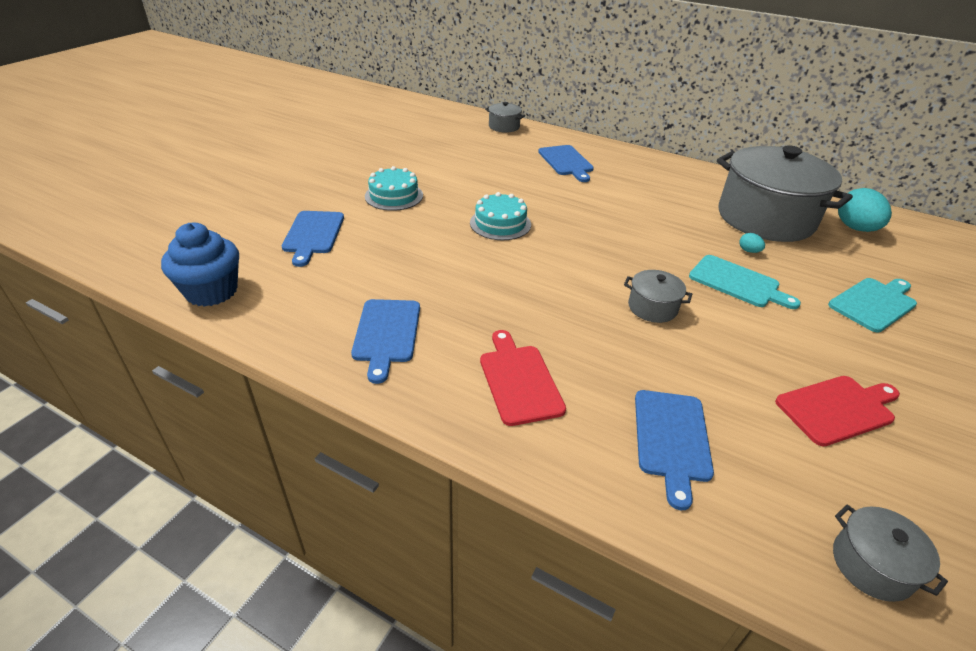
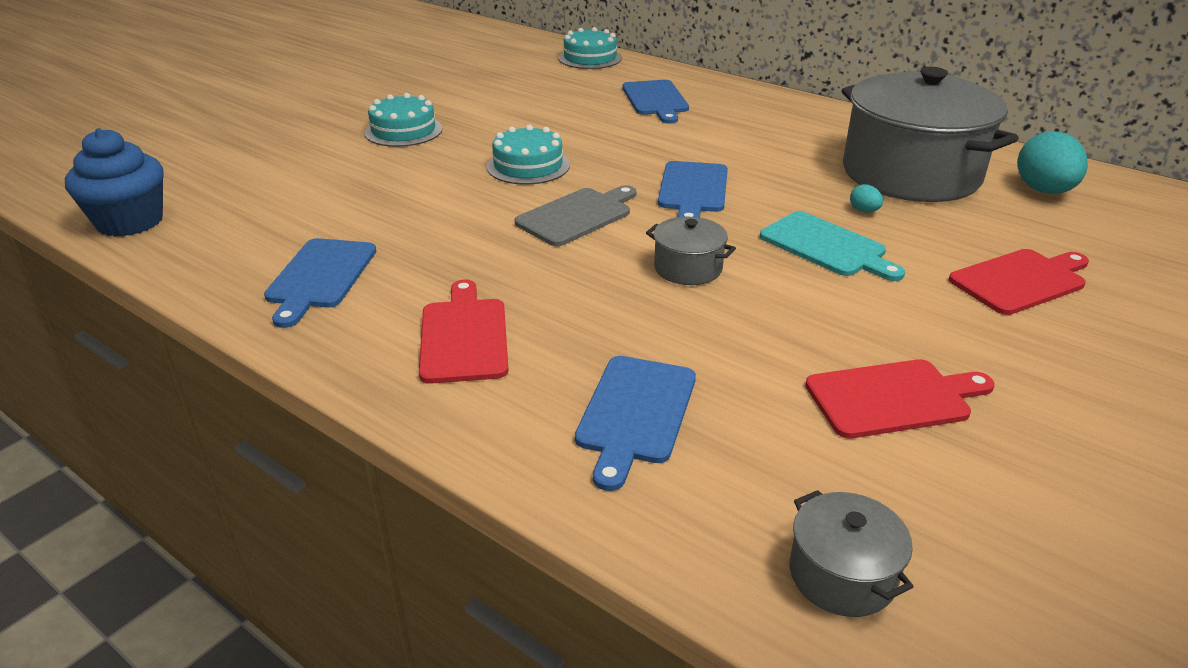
camera: 10 degrees right, 5 degrees down
blue cutting board [282,211,344,267] -> blue cutting board moved to [658,161,728,218]
grey pot [485,102,525,133] -> turquoise cake [559,27,622,69]
turquoise cutting board [828,278,917,332] -> red cutting board [949,249,1089,315]
none -> grey cutting board [514,185,637,246]

